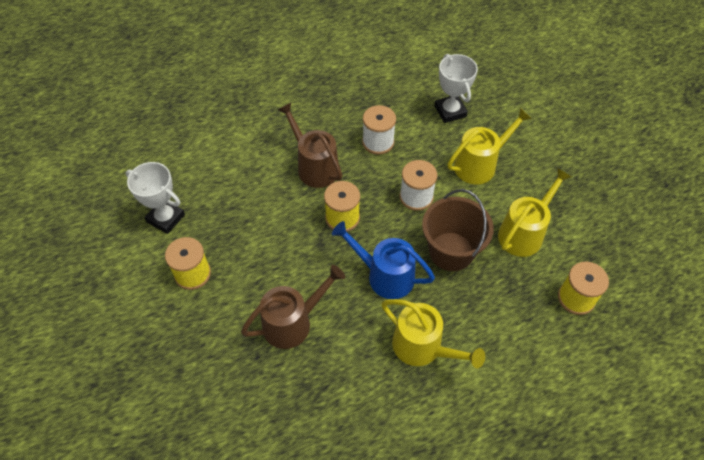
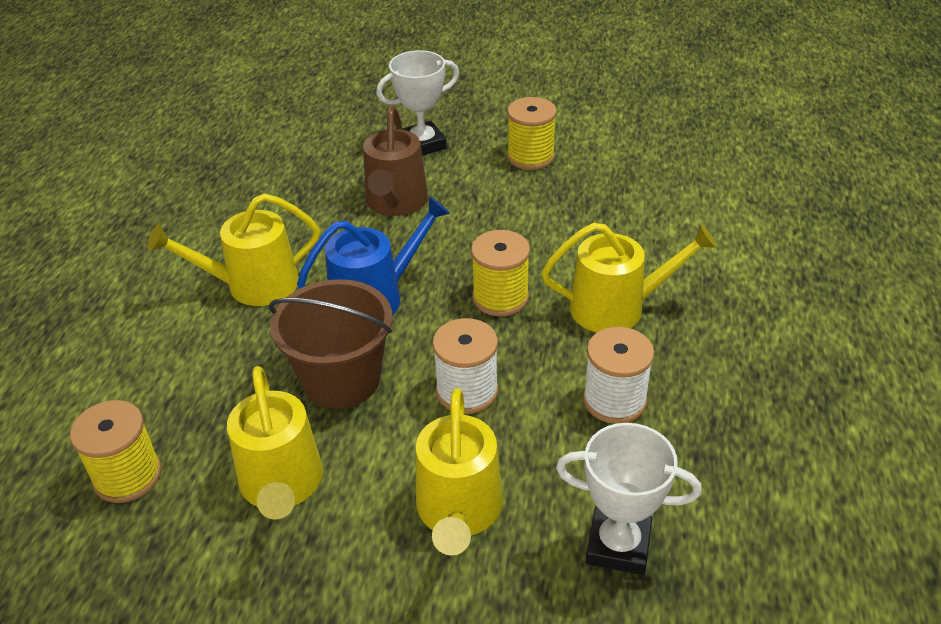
camera: 125 degrees right, 15 degrees down
white trophy [126,162,185,234] -> white trophy moved to [376,50,459,156]
brown watering can [278,103,342,188] -> yellow watering can [541,223,717,333]

